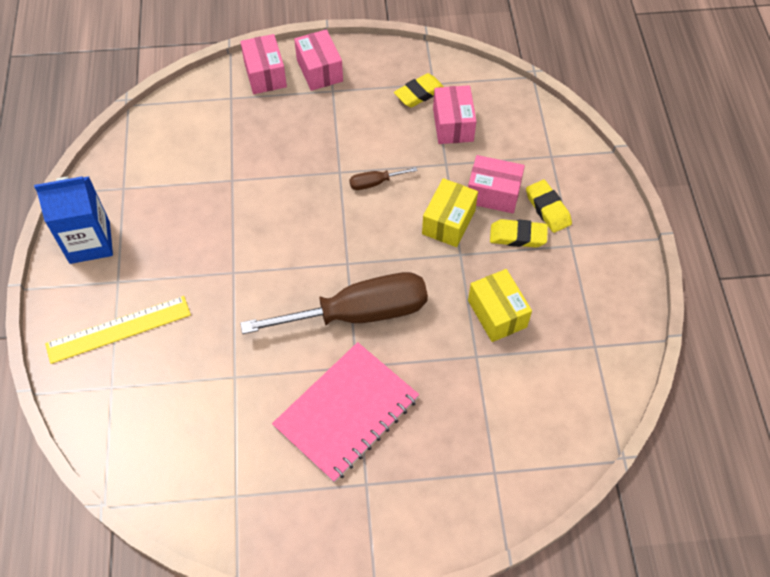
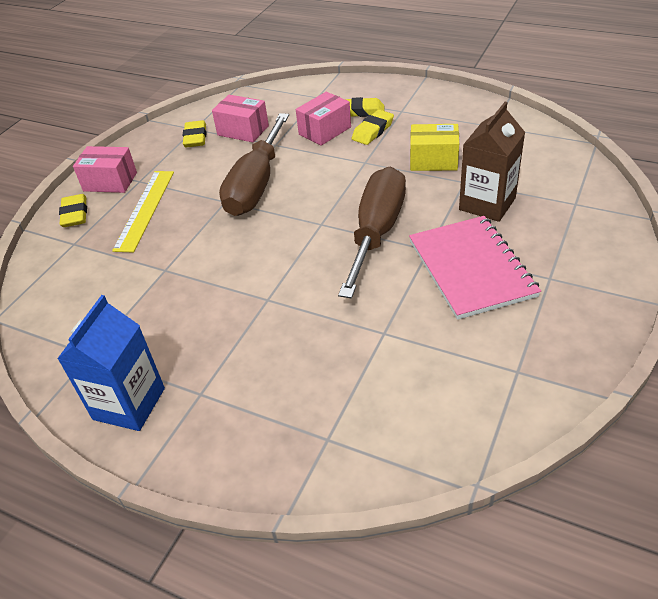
camera: 55 degrees left, 15 degrees down
yellow ruler [45,296,191,364] -> yellow ruler moved to [112,171,174,253]
pink box [240,34,287,94] -> yellow eraser [59,194,87,227]
brown screwdriver [349,167,418,190] -> brown screwdriver [219,113,289,216], size x2.46
yellow box [422,178,478,247] -> none
none -> brown carton [459,102,525,222]

